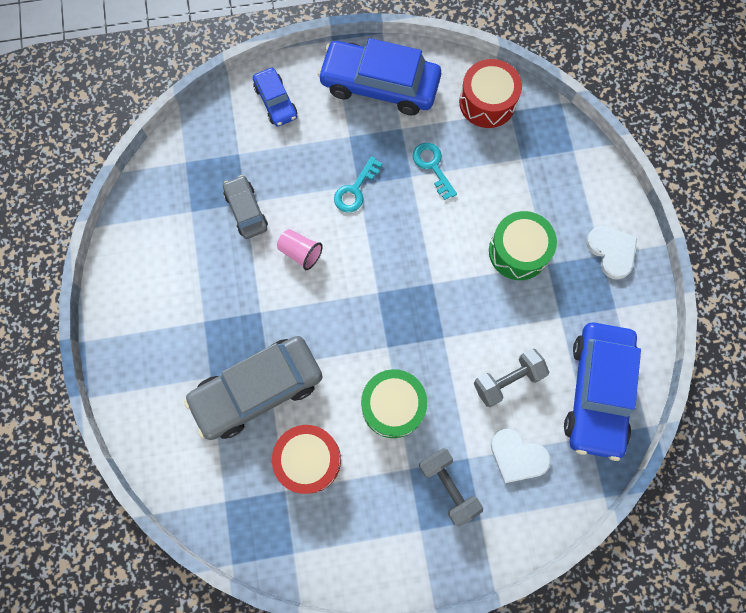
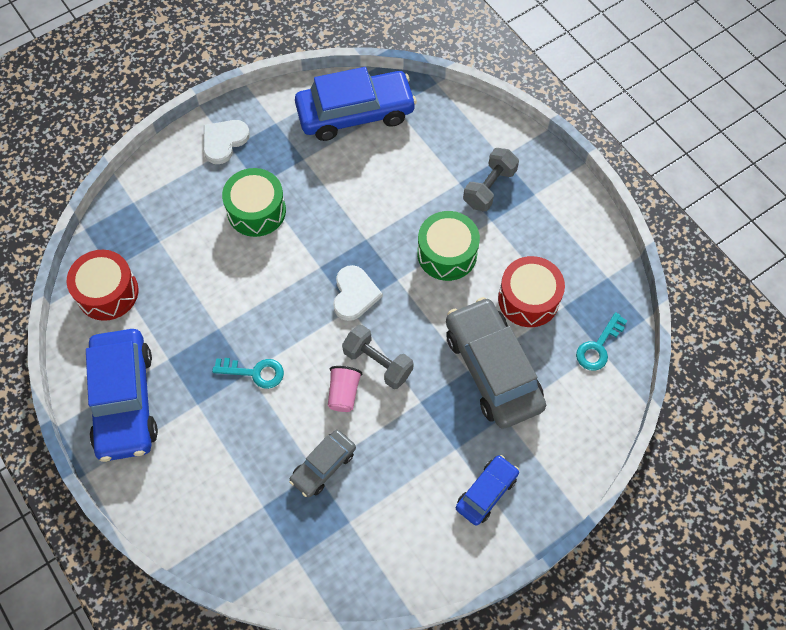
camera: 115 degrees left, 10 degrees down
grey car [184,336,322,440] -> grey car turned 150 degrees counterclockwise [446,297,546,429]
blue car [253,68,297,127] -> blue car moved to [456,455,519,525]
turquoise key [413,143,457,200] -> turquoise key moved to [576,312,627,371]
grey dumbbell [474,348,549,407] -> grey dumbbell moved to [342,325,414,389]
white heart [491,429,551,483] -> white heart moved to [333,265,383,321]

